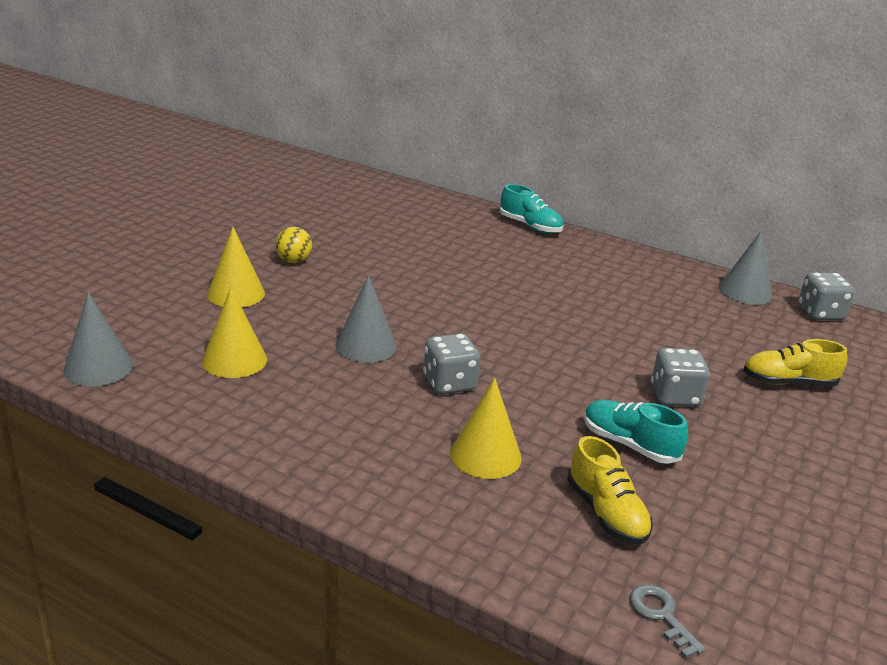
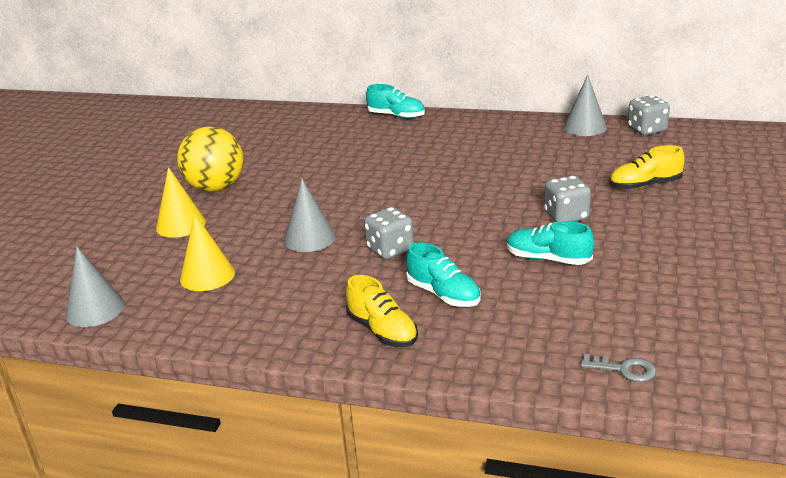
camera: 10 degrees left, 0 degrees up
yellow ball [275,227,312,263] -> yellow ball [177,126,244,192], size x2.04
yellow cone [450,378,522,479] -> turquoise shoe [406,242,481,307]
yellow shoe [567,436,653,545] -> yellow shoe moved to [346,275,418,347]
grey key [630,585,706,659] -> grey key turned 150 degrees clockwise [581,354,656,382]

